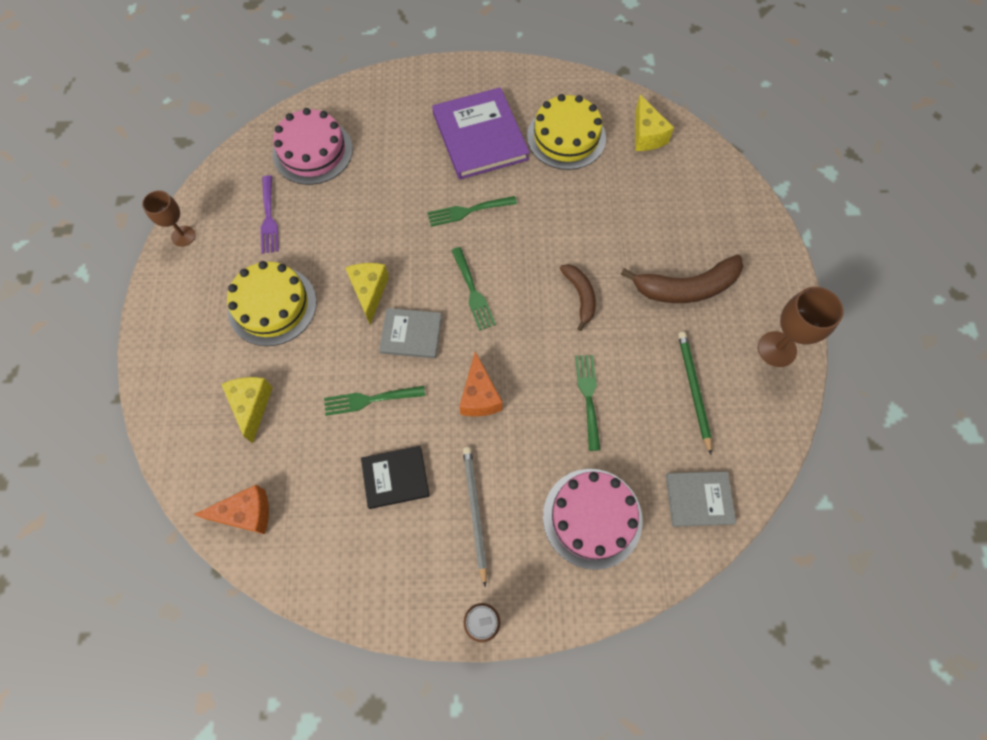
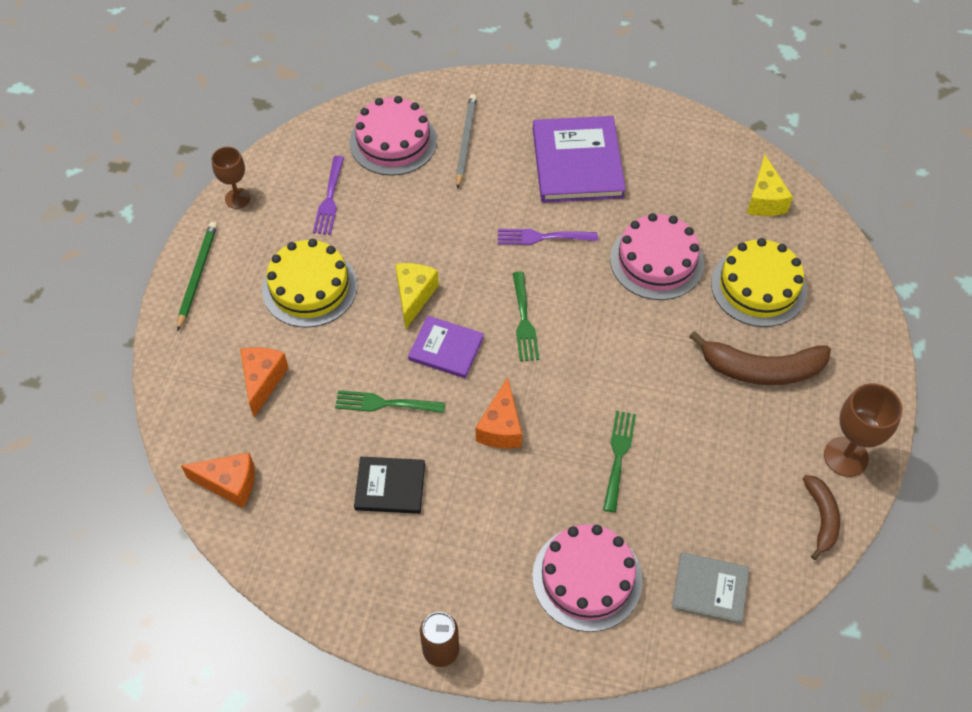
camera: 15 degrees right, 10 degrees down
yellow cheese [221,377,273,443] -> orange cheese [240,347,289,417]
grey book [379,308,442,358] -> purple book [408,316,484,378]
green fork [427,196,517,227] -> purple fork [498,229,598,245]
grey pencil [463,447,487,587] -> grey pencil moved to [456,94,477,189]
yellow cake [527,94,606,170] -> yellow cake moved to [711,238,807,327]
brown banana [559,264,596,331] -> brown banana moved to [803,475,840,560]
green pencil [678,332,712,454] -> green pencil moved to [177,222,217,331]
none -> pink cake [610,213,704,300]

